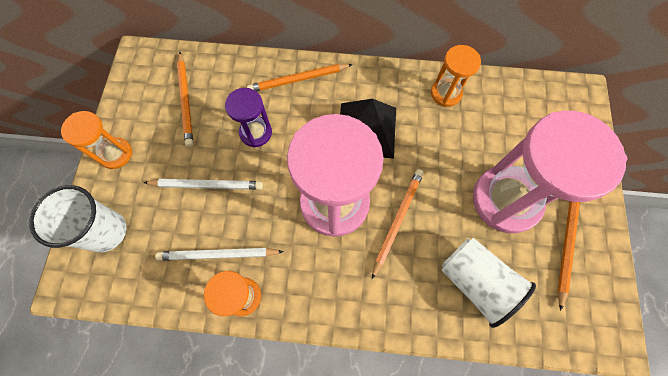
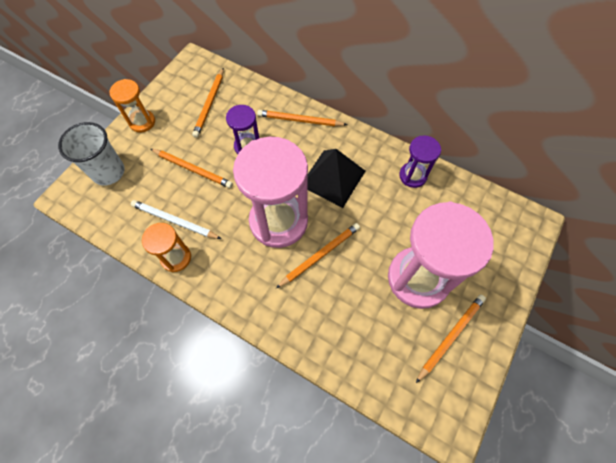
camera: 25 degrees right, 5 degrees down
white pencil [143,179,263,190] -> orange pencil [151,149,233,188]
orange hourglass [431,45,481,107] -> purple hourglass [399,136,441,188]
white cup [441,238,536,328] -> none

